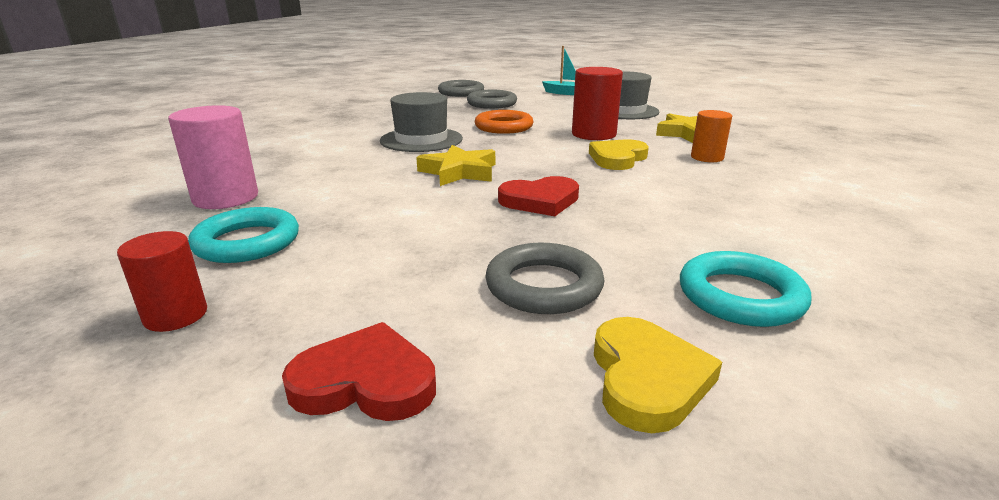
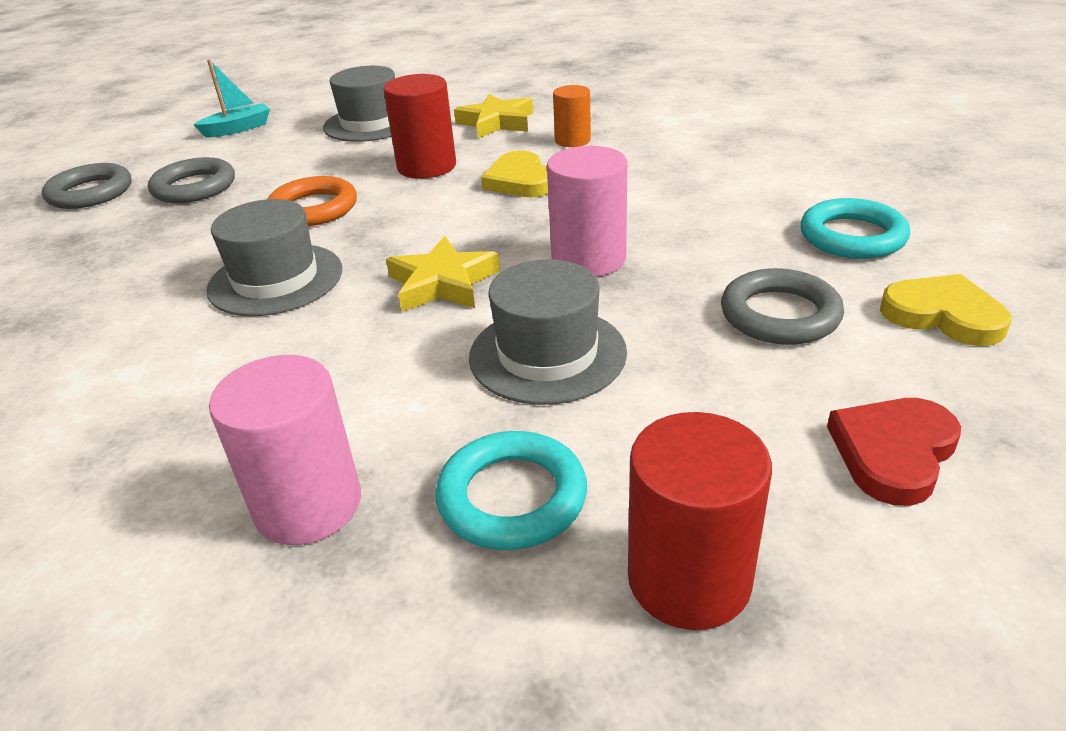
camera: 55 degrees left, 10 degrees up
red cylinder [117,231,207,332] -> red cylinder [628,412,772,630], size x1.60
red heart [498,176,579,216] -> pink cylinder [547,146,628,277]
none -> grey hat [469,259,627,405]

